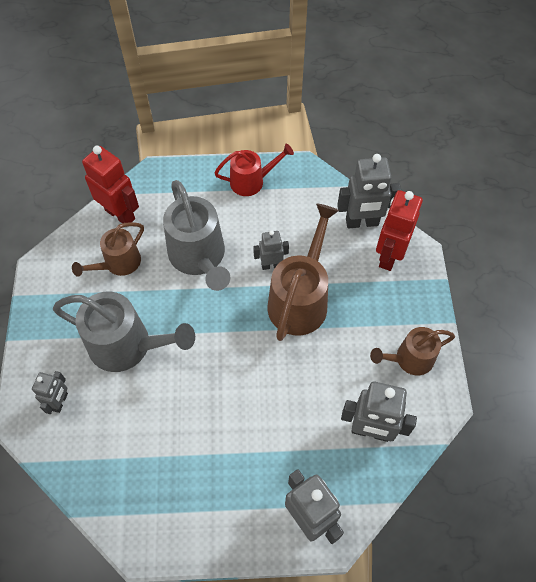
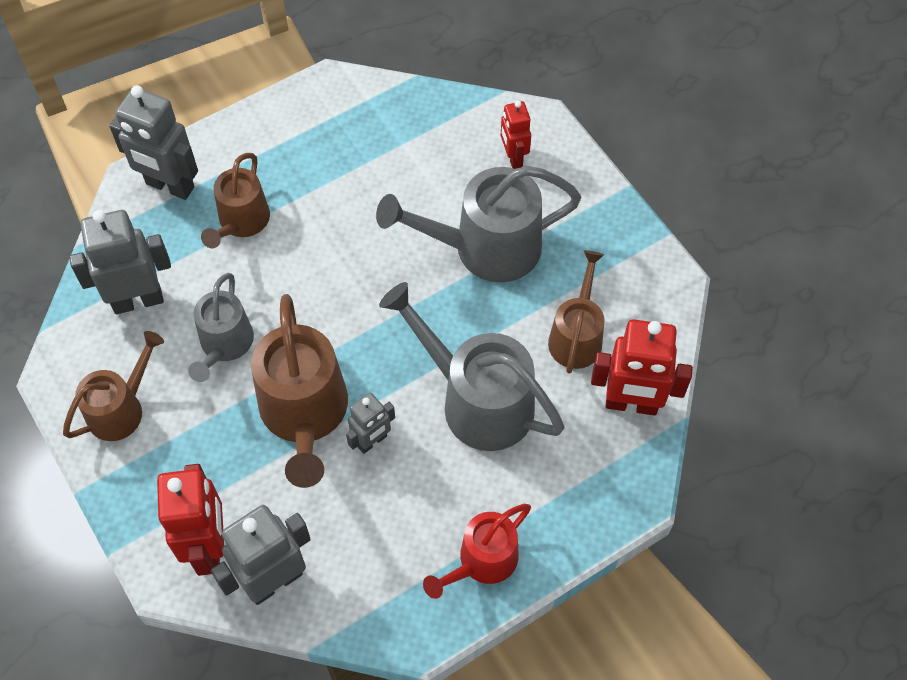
camera: 150 degrees right, 0 degrees up
grey robot [32,371,68,414] -> red robot [501,101,531,169]
none -> grey watering can [188,273,254,382]
none -> brown watering can [201,153,270,248]

